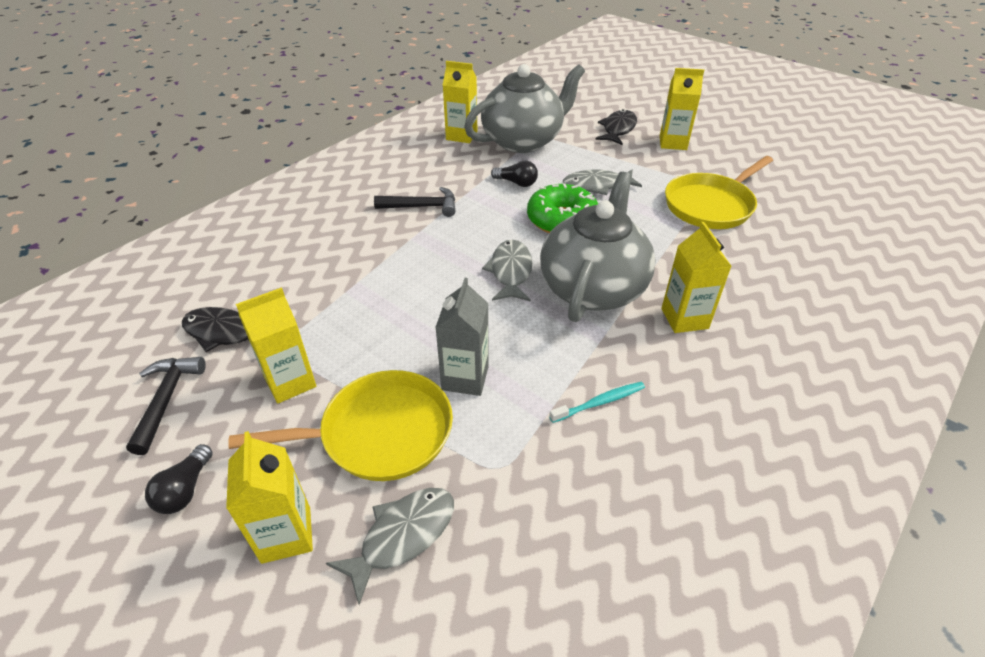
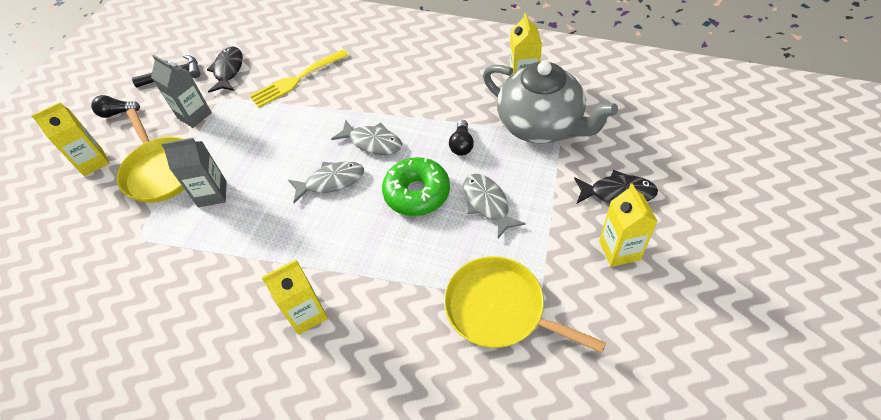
camera: 75 degrees right, 10 degrees up
yellow carton [236,287,316,404] -> grey carton [151,55,212,128]
grey fish [326,488,454,605] -> grey fish moved to [331,120,402,155]
black hammer [374,187,455,217] -> none
grey teapot [540,172,656,322] -> none
turquoise toothbrush [549,382,645,423] -> none
none -> yellow fork [249,49,349,108]

